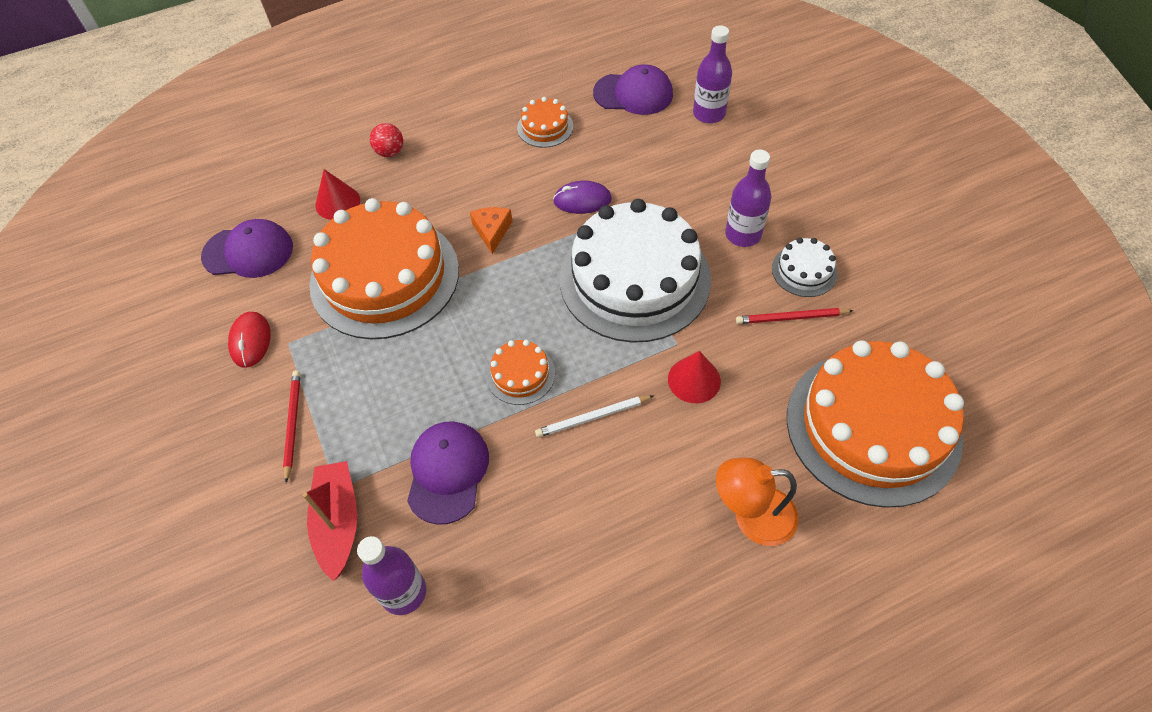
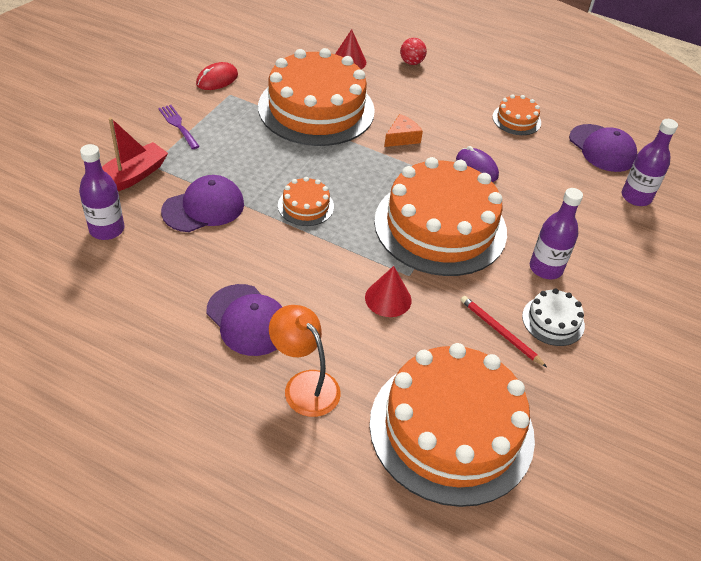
camera: 45 degrees right, 10 degrees down
purple cap [201,219,293,278] -> purple cap moved to [206,284,282,356]
red pencil [283,370,301,483] -> purple fork [158,105,200,149]
white pencil [535,395,654,438] -> none
white cake [560,199,711,343] -> orange cake [374,157,507,276]

